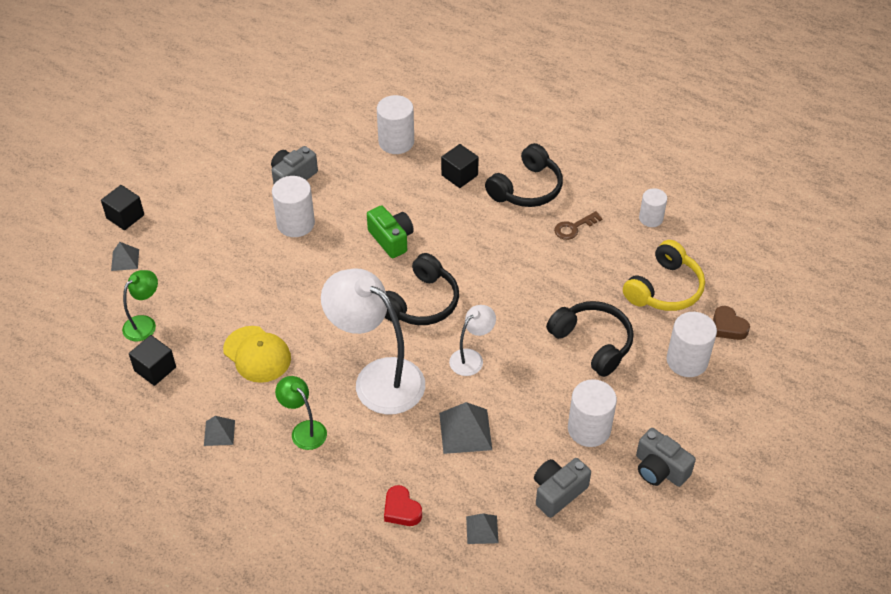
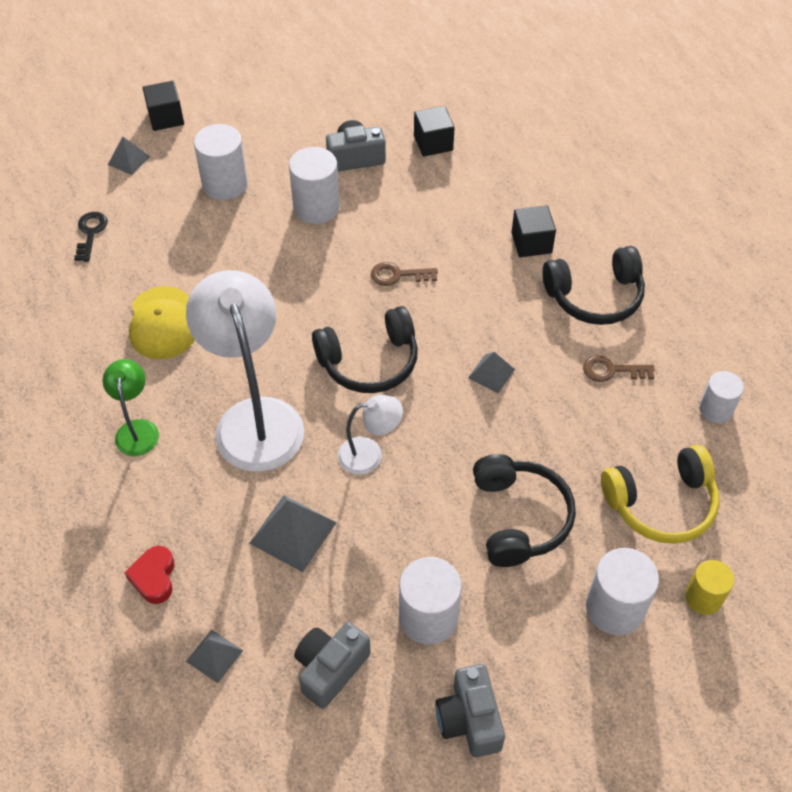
camera: 35 degrees right, 5 degrees up
green lamp [122,270,158,341] -> black key [74,212,108,262]
black cube [129,335,176,386] -> black cube moved to [414,106,455,157]
grey pyramid [204,416,235,446] -> grey pyramid moved to [468,352,515,393]
green camera [367,205,414,258] -> brown key [371,262,438,286]
white cylinder [377,95,414,154] -> white cylinder moved to [194,124,248,200]
grey camera [534,458,591,518] -> grey camera turned 45 degrees counterclockwise [294,622,371,709]
brown heart [713,306,750,340] -> yellow cylinder [685,560,734,615]

